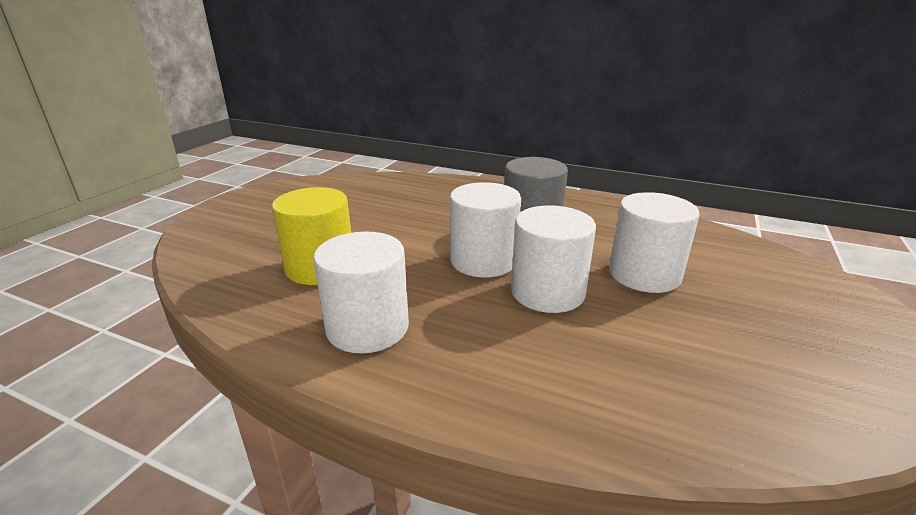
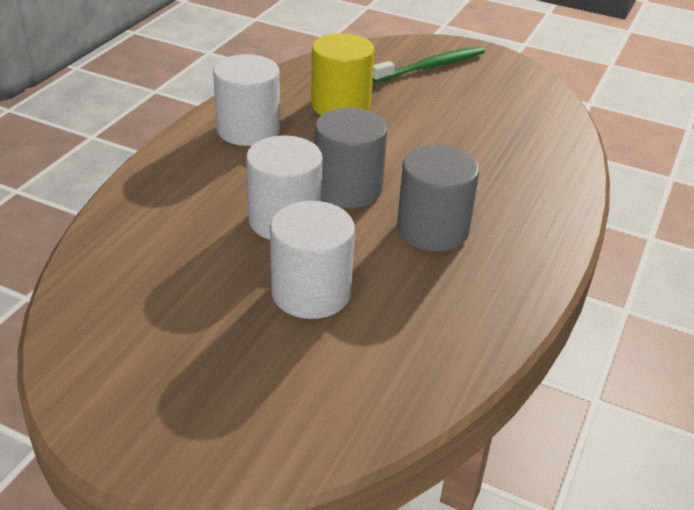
camera: 90 degrees right, 10 degrees up
white cylinder [450,182,521,278] -> grey cylinder [315,108,387,208]
none -> green toothbrush [373,47,485,83]

